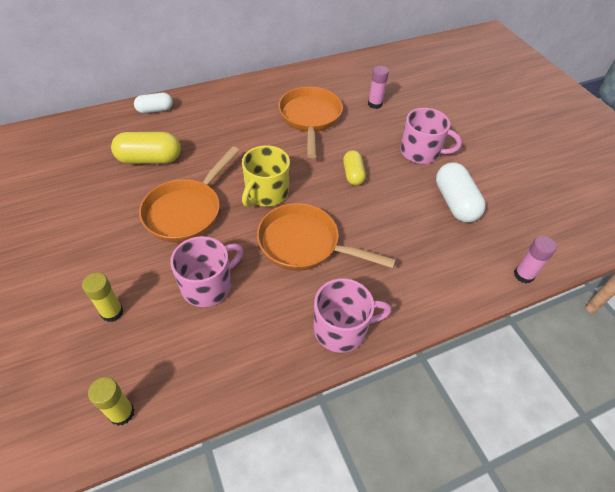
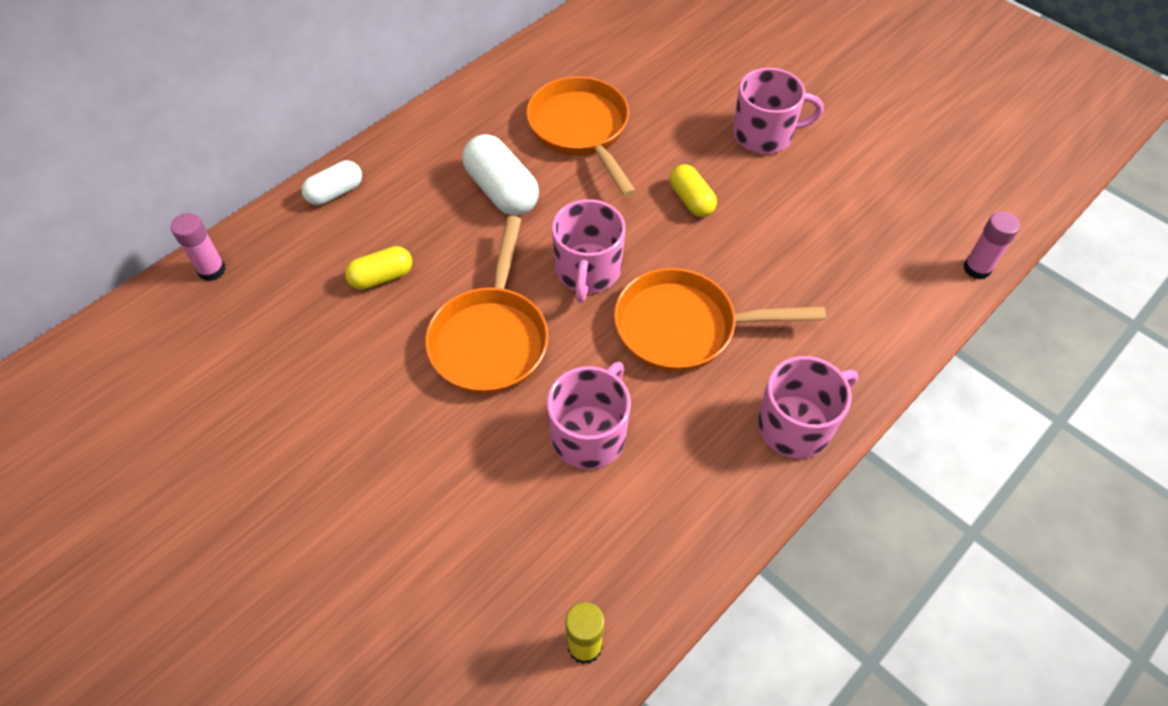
camera: 20 degrees left, 5 degrees up
yellow glue stick [82,273,124,322] -> none
yellow capsule [111,132,181,164] -> yellow capsule [345,246,412,290], size x0.62
yellow mug [242,145,290,207] -> pink mug [552,199,625,303]
pink glue stick [368,66,389,109] -> pink glue stick moved to [171,213,226,281]
white capsule [436,162,486,222] -> white capsule moved to [462,134,539,216]

